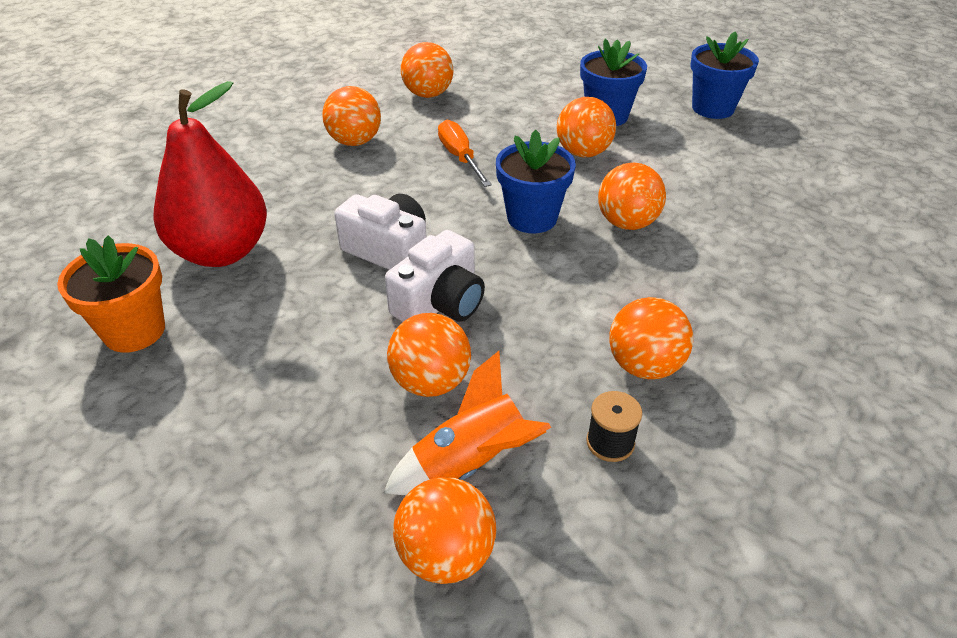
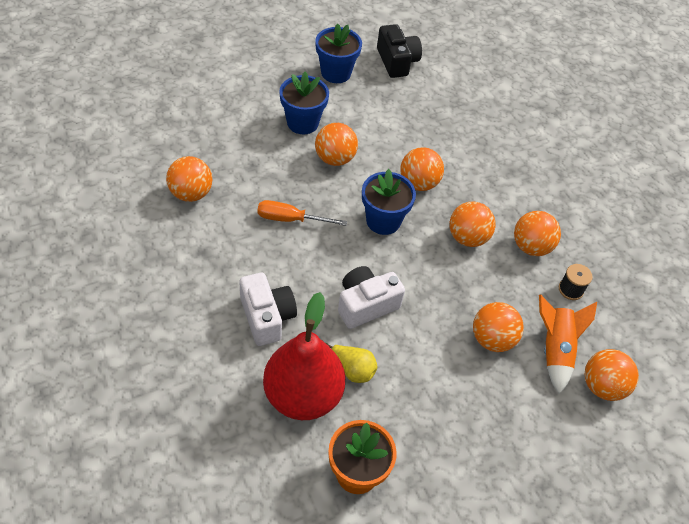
camera: 65 degrees left, 10 degrees up
orange ball [322,86,381,146] -> orange ball moved to [450,202,496,247]
white camera [385,230,485,322] -> white camera moved to [239,273,297,346]
none -> yellow pear [326,343,377,383]
none -> black camera [377,24,422,78]

